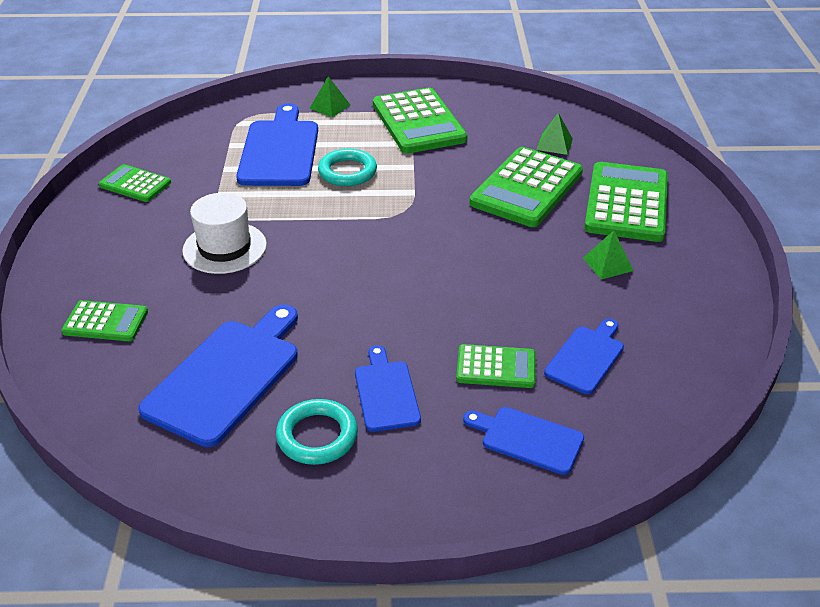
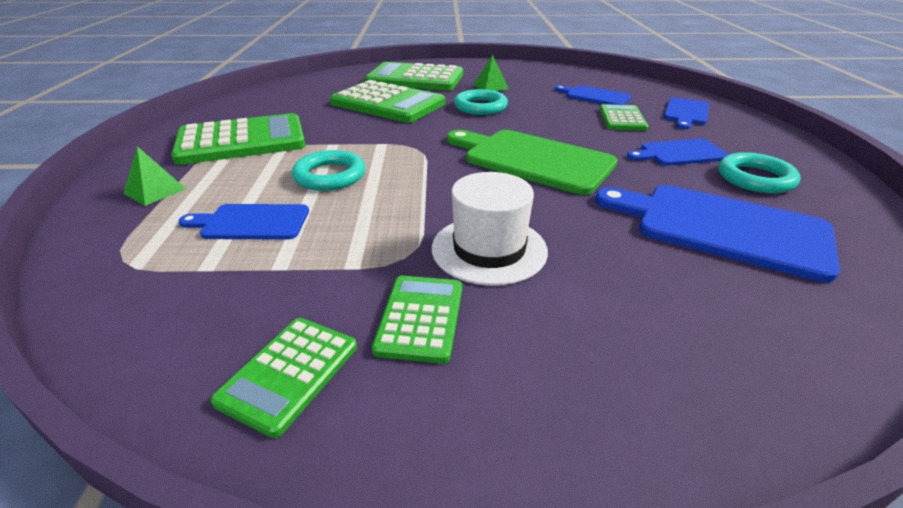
camera: 90 degrees left, 5 degrees down
green calculator [61,300,148,341] -> green calculator moved to [372,276,462,364]
blue cutting board [236,103,318,186] -> blue cutting board [179,204,309,240], size x0.57
green pyramid [536,113,573,155] -> none
none -> green cutting board [447,130,618,195]
none -> turquoise ring [454,89,508,115]

